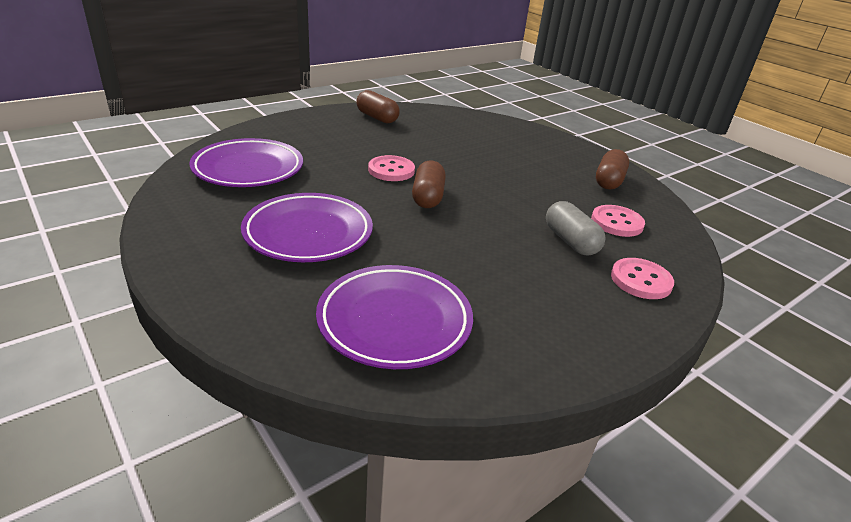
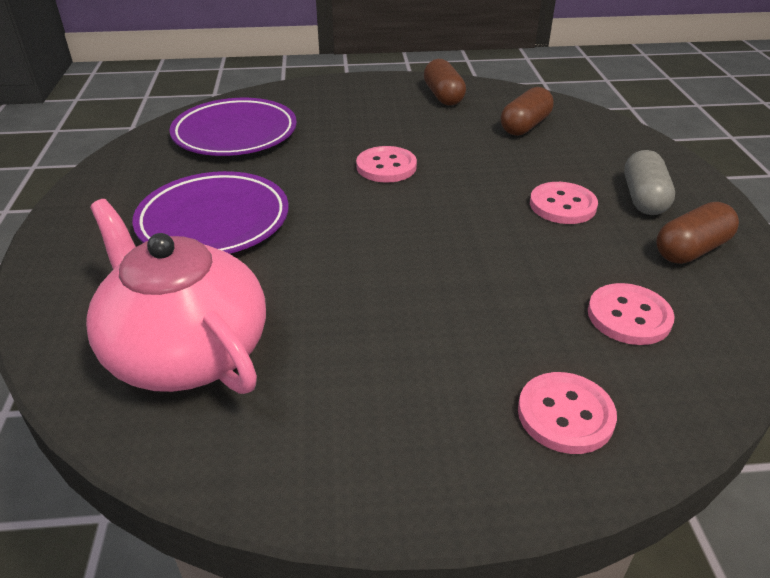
camera: 35 degrees right, 5 degrees up
purple plate [316,265,473,369] -> pink teapot [86,199,266,394]
brown capsule [412,161,446,208] -> brown capsule moved to [501,87,554,136]
grey capsule [546,201,606,255] -> grey capsule moved to [624,150,675,215]
none -> pink button [530,182,598,224]

